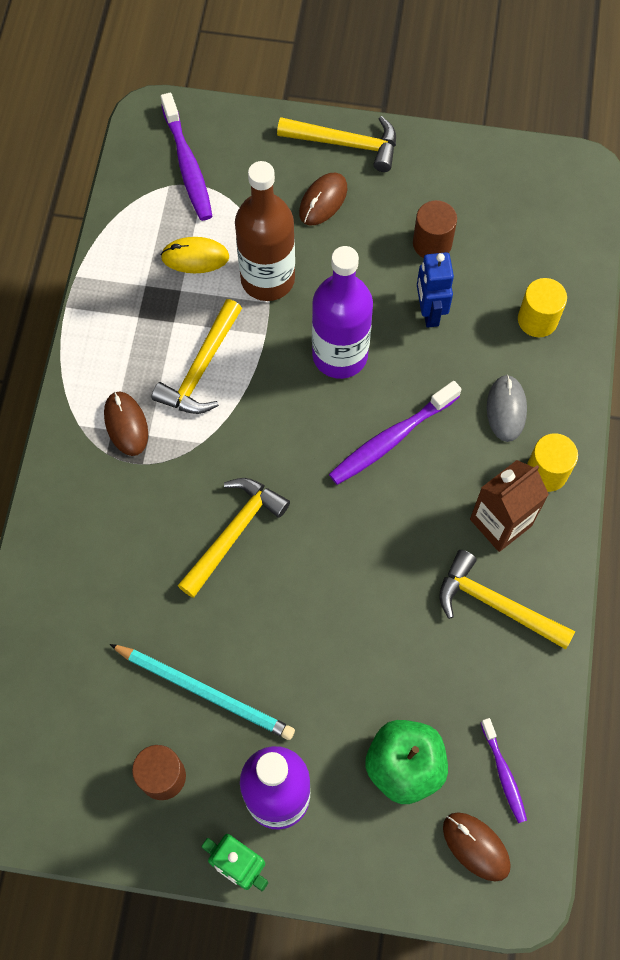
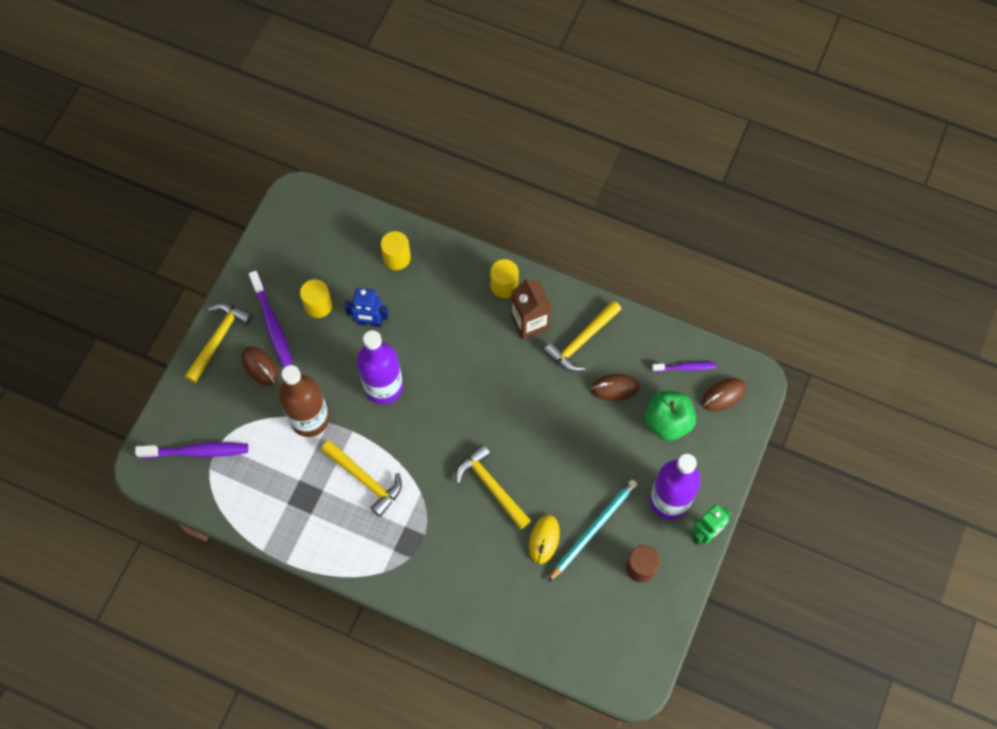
camera: 75 degrees left, 0 degrees up
brown mouse [104,392,148,456] -> brown mouse moved to [591,374,640,401]
yellow mouse [161,237,229,273] -> yellow mouse moved to [529,515,560,564]
purple toothbrush [329,381,461,485] -> purple toothbrush moved to [249,271,293,368]
brown cylinder [413,200,457,258] -> yellow cylinder [300,279,332,318]
grey mouse [487,375,527,442] -> none

